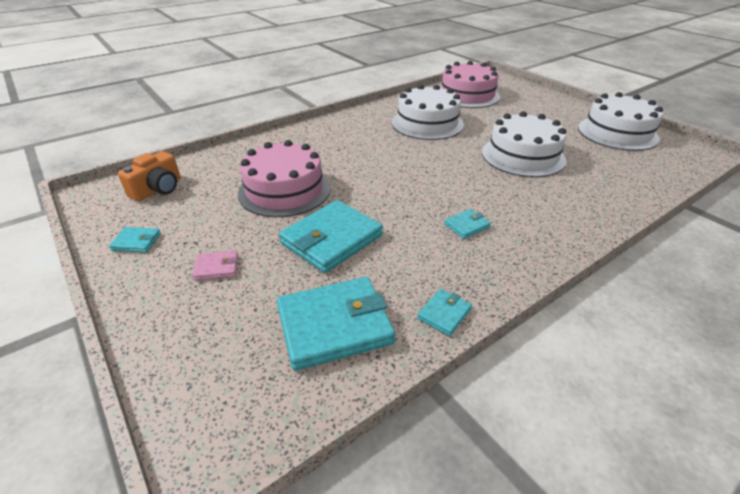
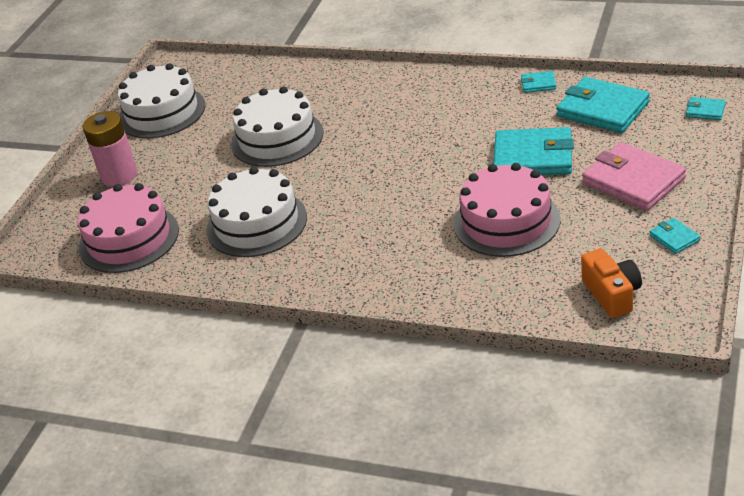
camera: 120 degrees left, 0 degrees up
orange camera [118,151,181,201] -> orange camera turned 75 degrees clockwise [581,249,642,318]
pink wallet [193,250,238,281] -> pink wallet [582,142,686,211], size x2.17
turquoise wallet [444,209,491,239] -> turquoise wallet moved to [686,97,726,120]
none -> pink battery [82,111,138,187]

